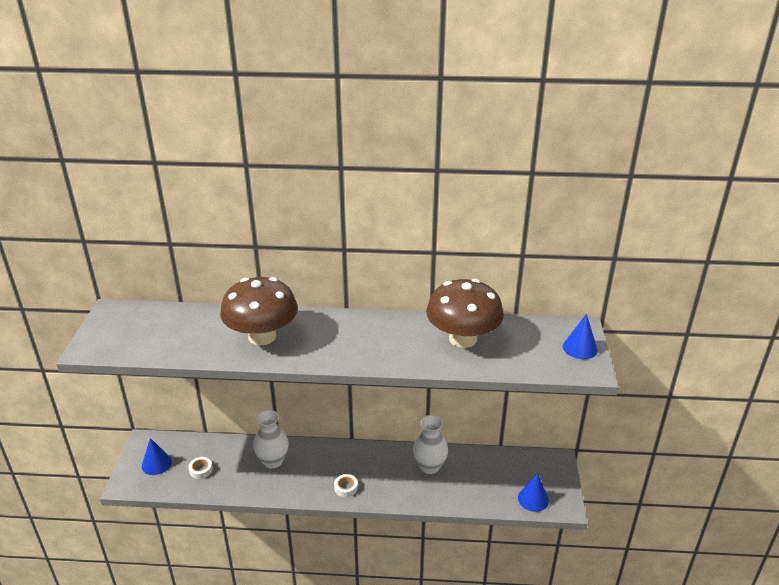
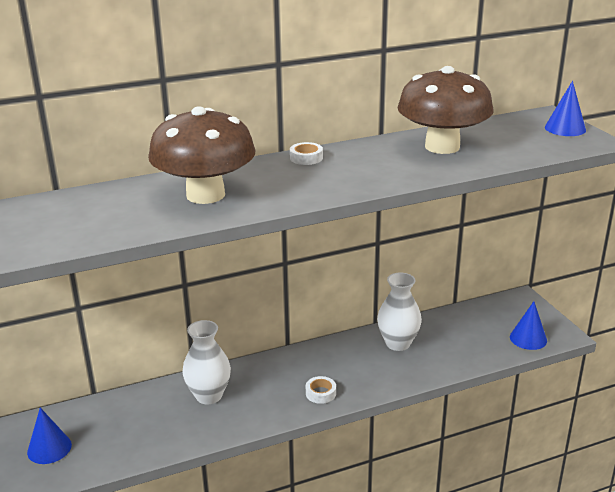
camera: 25 degrees left, 5 degrees down
white tape [188,457,213,479] -> white tape moved to [290,142,323,165]

